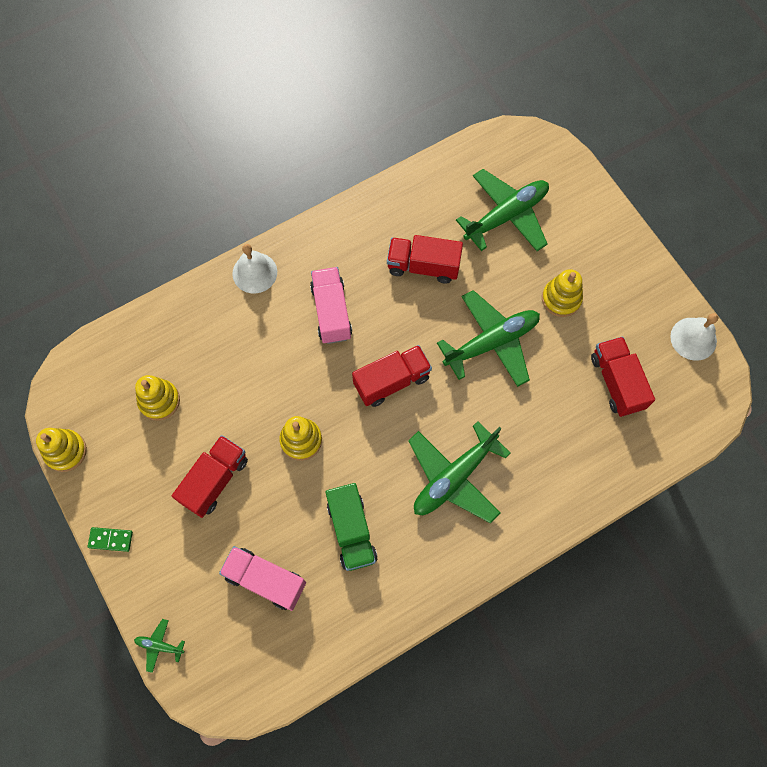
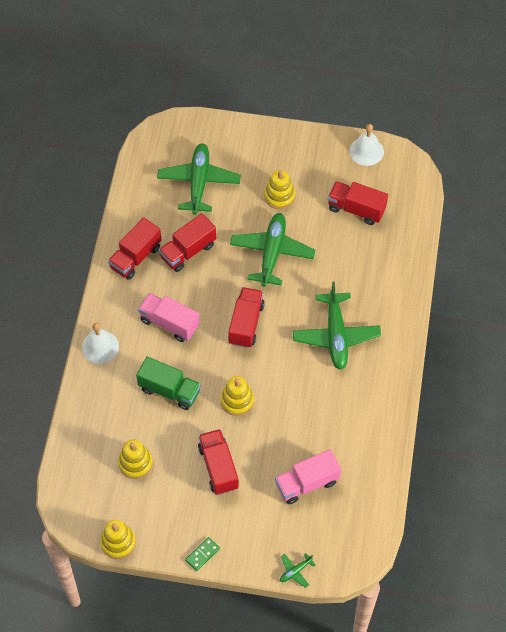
camera: 50 degrees left, 10 degrees down
green truck [325,483,378,571] -> green truck moved to [136,357,201,410]
none -> red truck [108,217,161,280]

